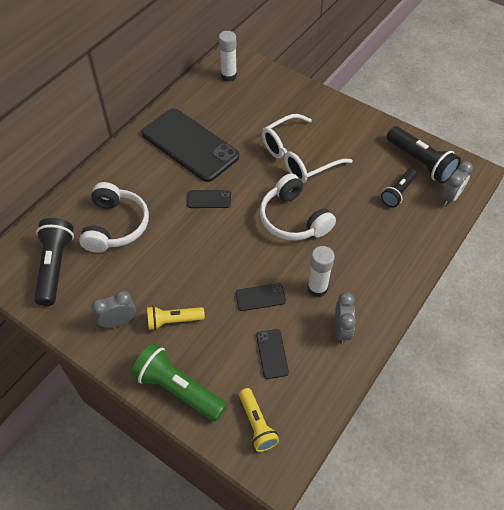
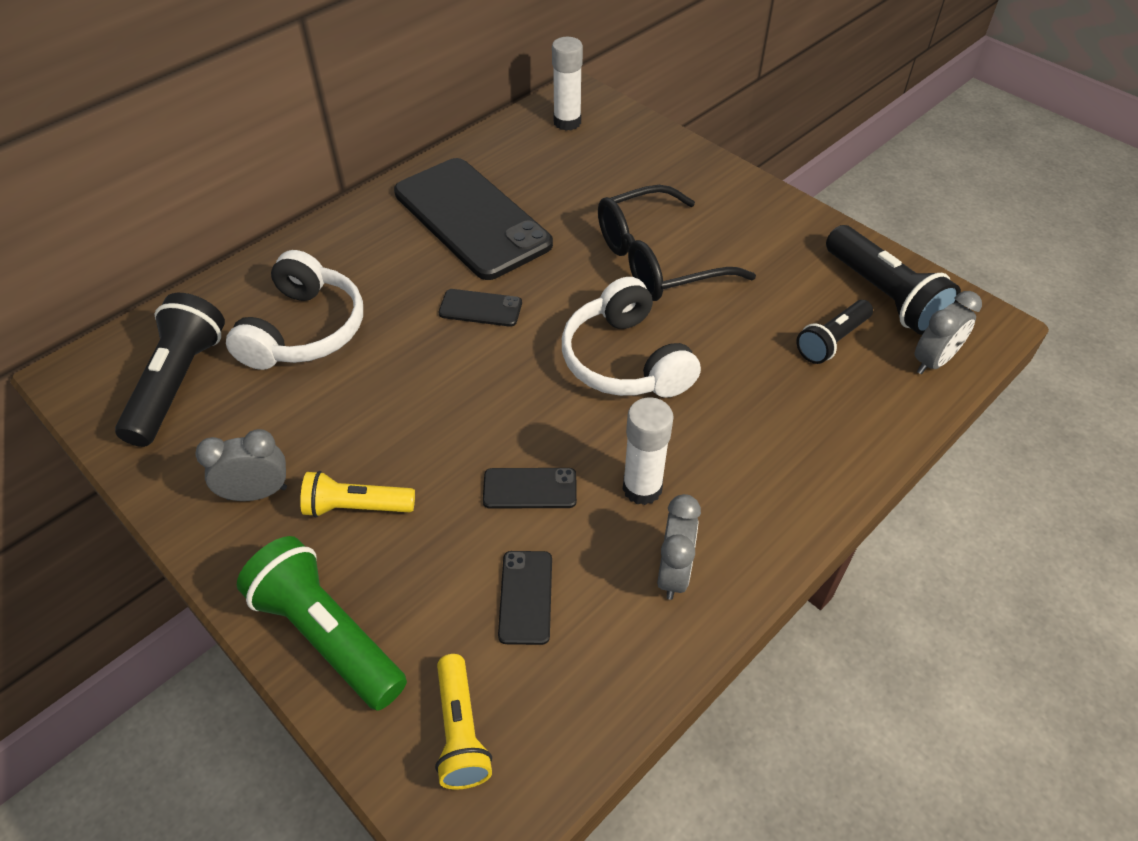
camera: 10 degrees right, 5 degrees down
white glasses [262,114,353,183] -> black glasses [598,185,756,301]

